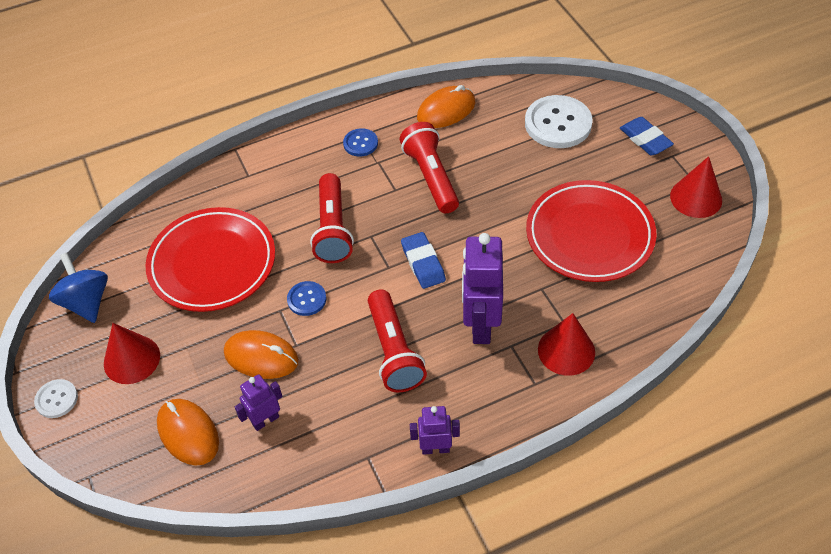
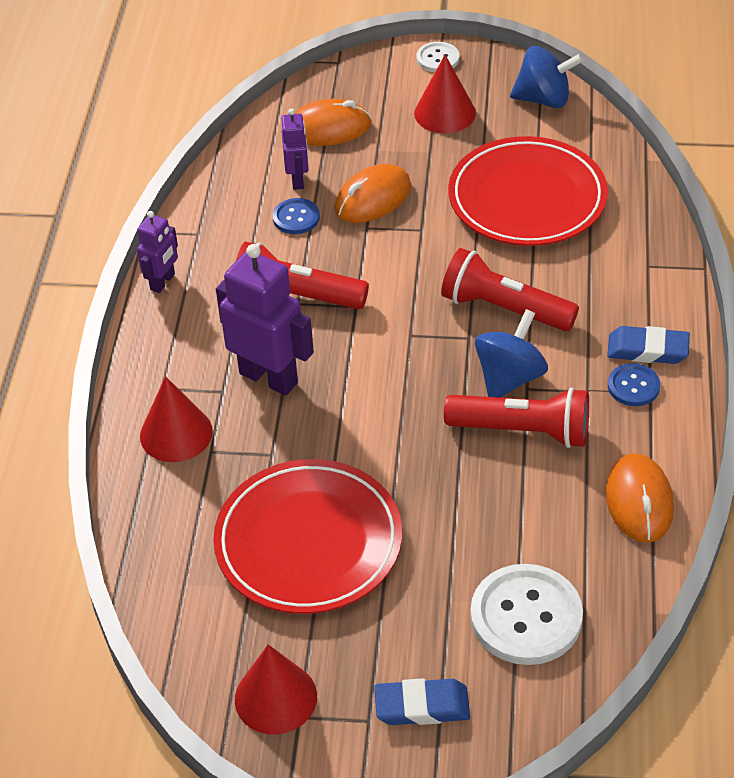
camera: 120 degrees right, 5 degrees down
blue button [287,281,326,316] -> blue button moved to [273,198,320,234]
blue eraser [401,232,446,289] -> blue eraser moved to [607,326,690,364]
none -> blue spinning top [475,309,548,398]

